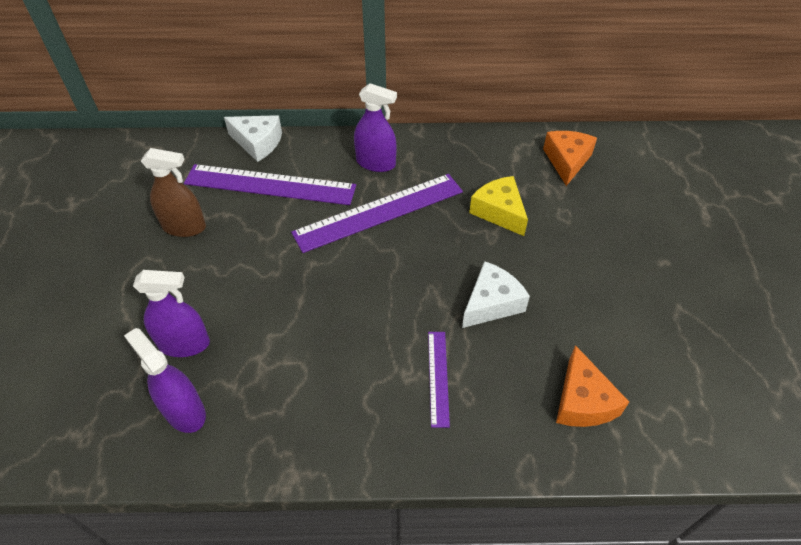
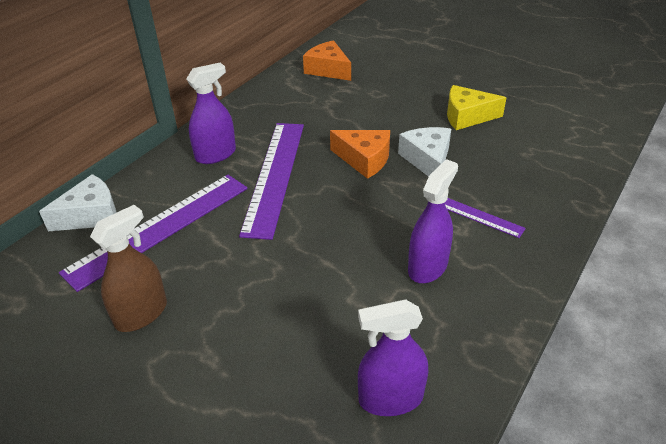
camera: 55 degrees left, 10 degrees down
purple spray bottle [133,270,210,357] -> purple spray bottle moved to [408,159,458,283]
yellow cheese [469,176,528,236] -> yellow cheese moved to [447,85,507,130]
orange cheese [556,345,629,427] -> orange cheese moved to [330,130,390,179]

